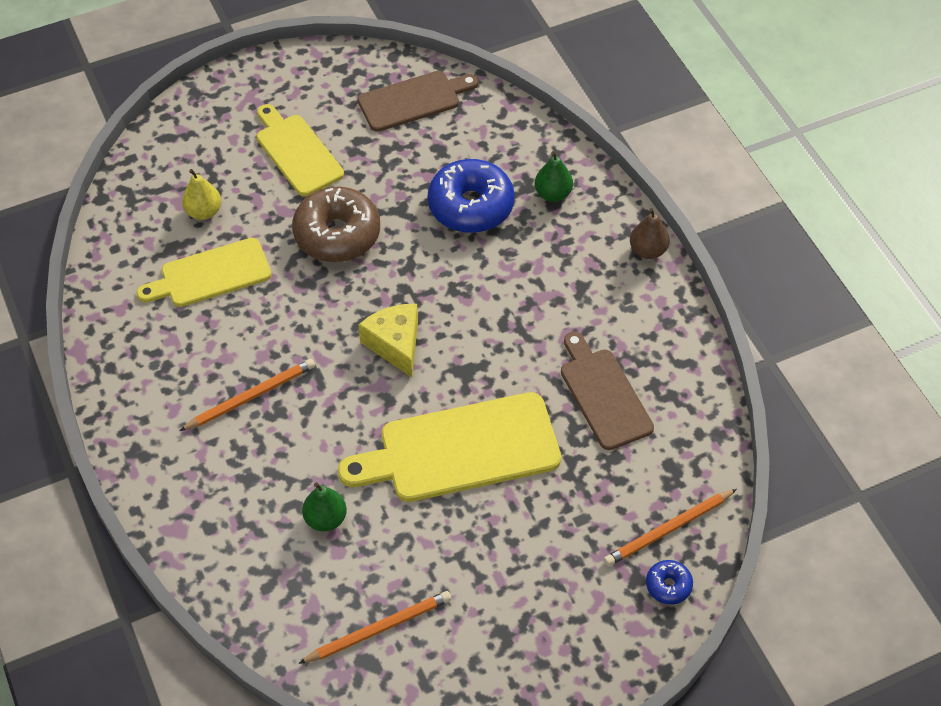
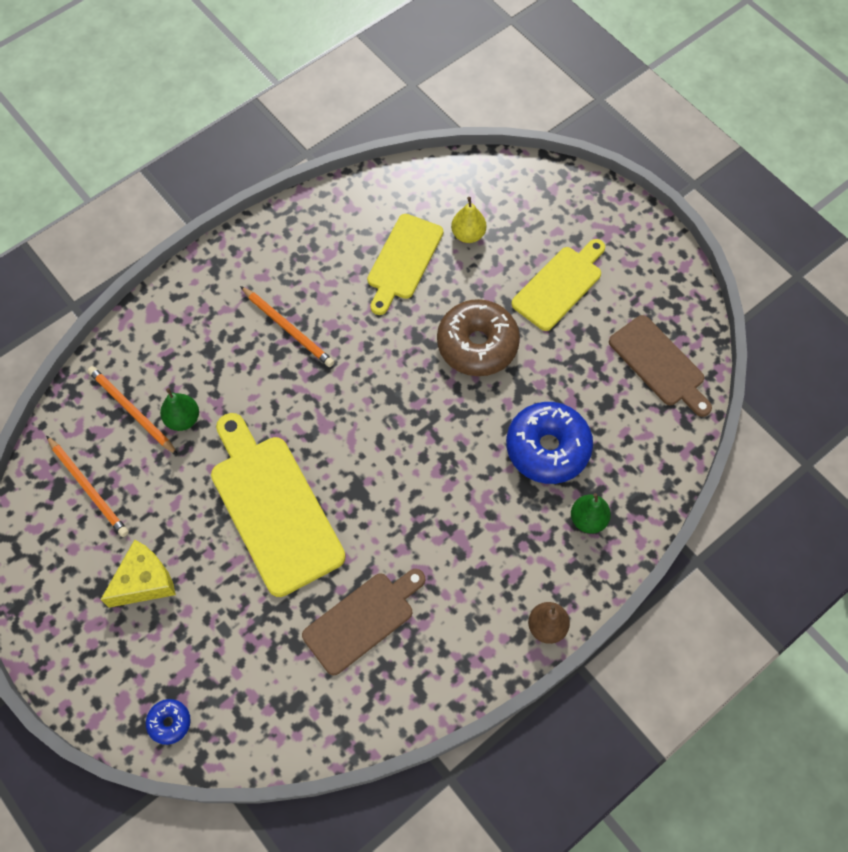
camera: 75 degrees right, 10 degrees up
yellow cutting board [137,238,271,307] -> yellow cutting board turned 120 degrees counterclockwise [367,214,443,315]
yellow cheese [359,304,418,378] -> yellow cheese moved to [101,540,176,608]
orange pencil [604,489,737,566] -> orange pencil moved to [87,366,178,455]

